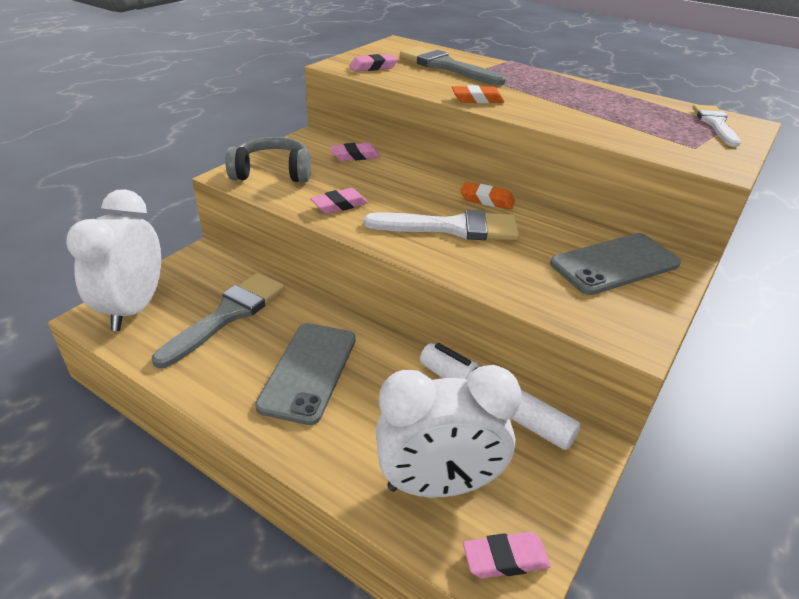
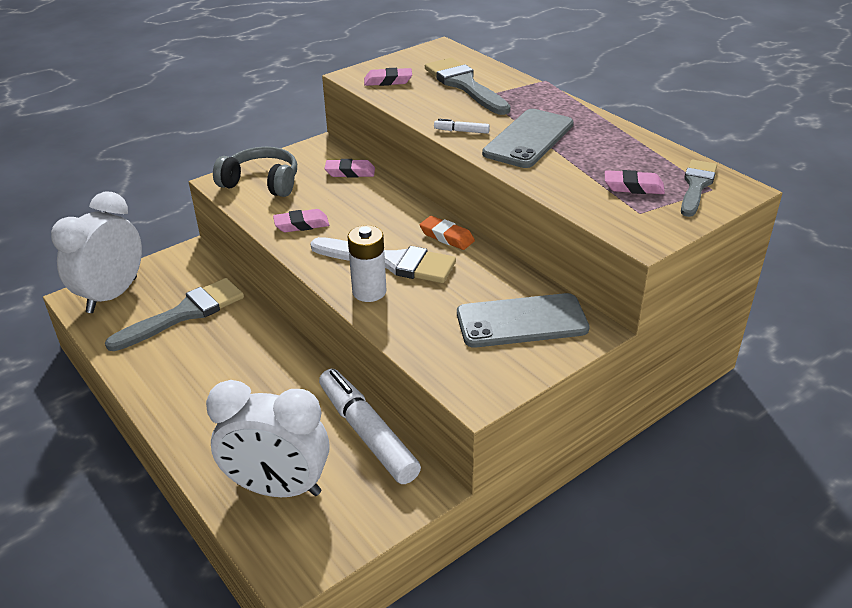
camera: 20 degrees right, 0 degrees up
grey phone [255,323,356,425] -> grey phone moved to [482,109,574,168]
orange eraser [452,85,505,103] -> white marker [434,119,490,134]
pink eraser [463,532,551,578] -> pink eraser moved to [605,170,665,194]
white brush [692,105,741,147] -> grey brush [681,160,717,217]
none -> white battery [348,225,386,302]

